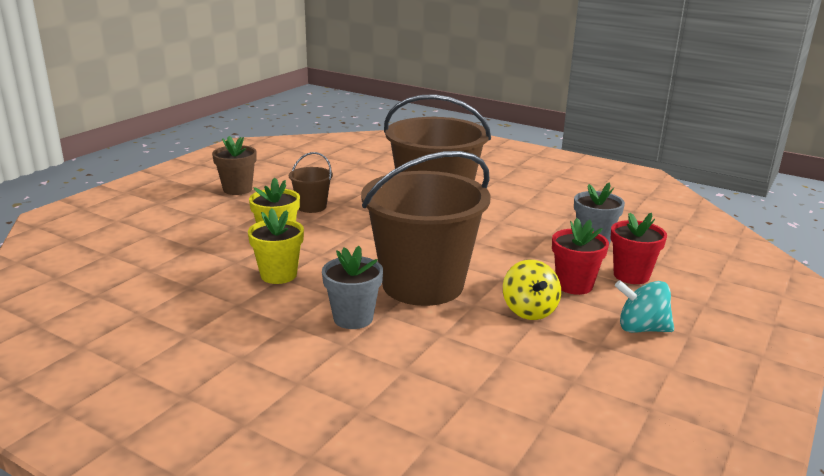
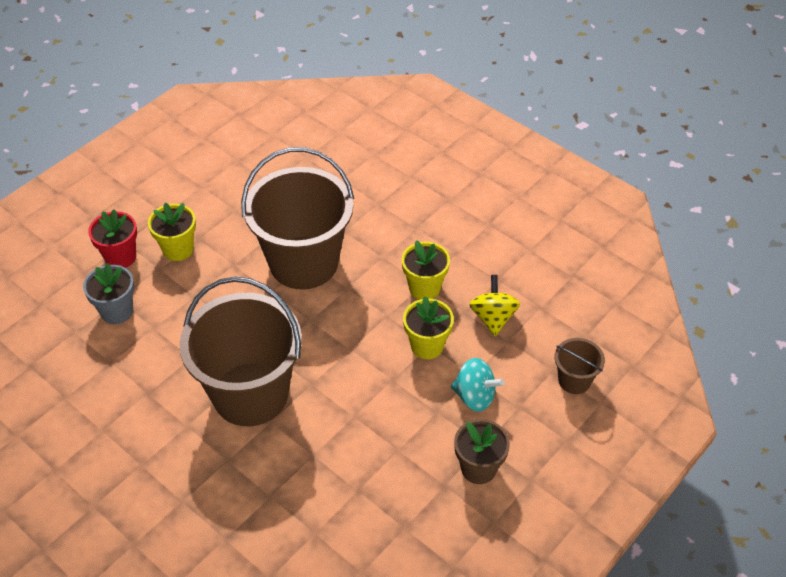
camera: 170 degrees left, 25 degrees up
brown bucket [289,152,333,213] -> brown bucket moved to [555,338,605,394]
grey flower pot [322,246,383,329] -> none
yellow spinning top [503,259,561,320] -> yellow spinning top moved to [469,275,520,336]
red flower pot [552,218,609,295] -> yellow flower pot [148,203,196,261]
turquoise spinning top [615,280,674,333] -> turquoise spinning top moved to [451,358,504,412]

